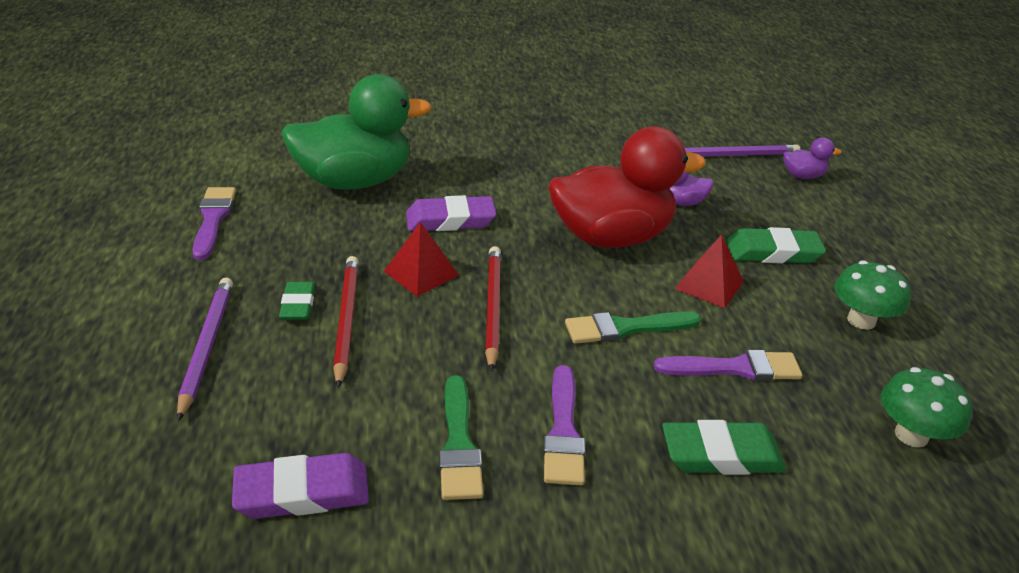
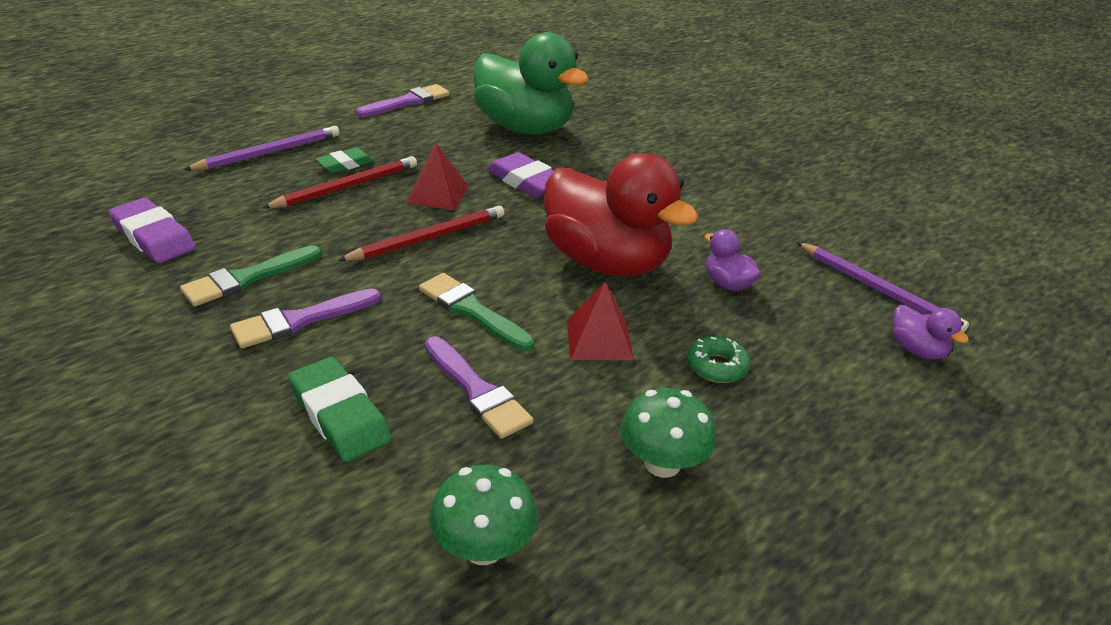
camera: 55 degrees right, 0 degrees up
green eraser [727,227,826,264] -> green donut [687,336,750,383]

